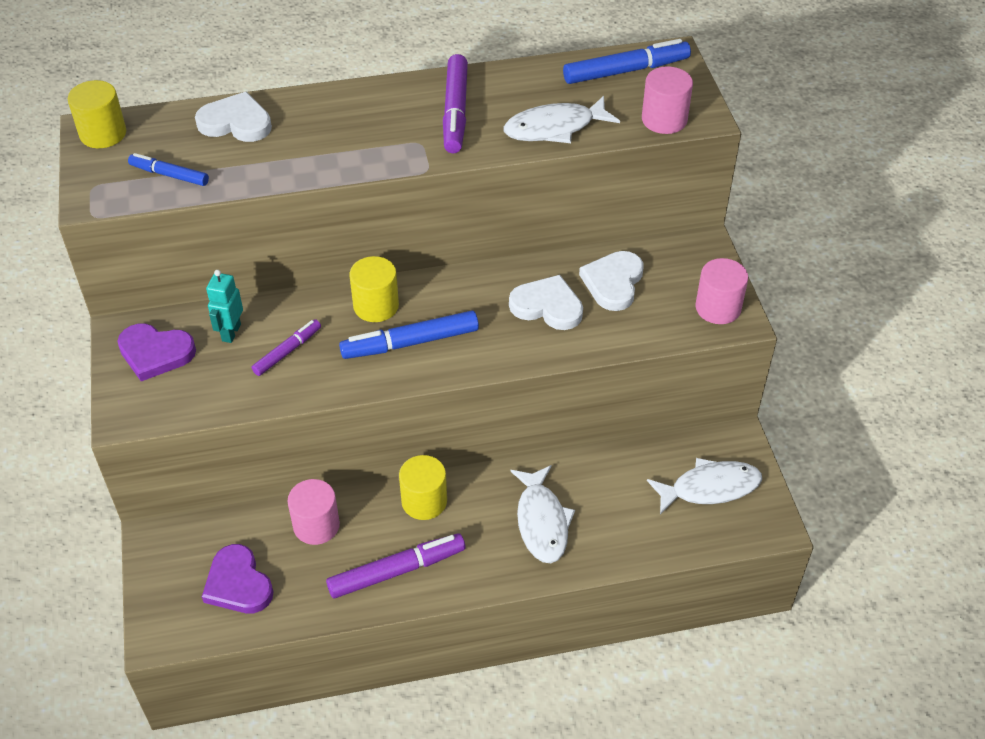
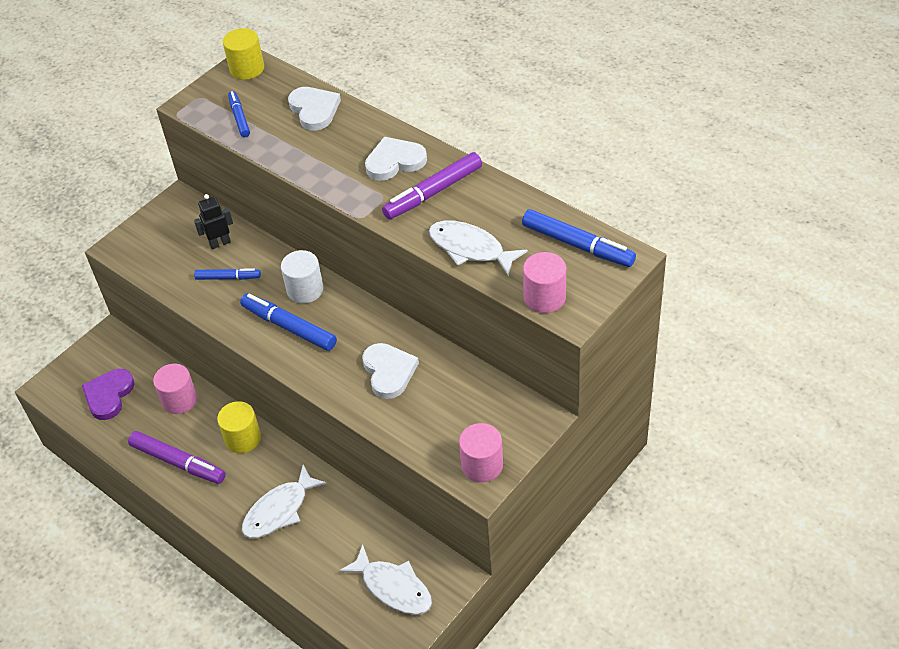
camera: 55 degrees right, 0 degrees up
purple heart [117,324,196,381] -> none
turquoise robot [206,270,243,343] -> black robot [194,194,233,249]
purple marker [252,319,321,376] -> blue marker [194,268,261,280]
yellow cylinder [349,256,399,322] -> white cylinder [281,250,323,303]
white heart [579,251,644,311] -> white heart moved to [365,137,427,181]

